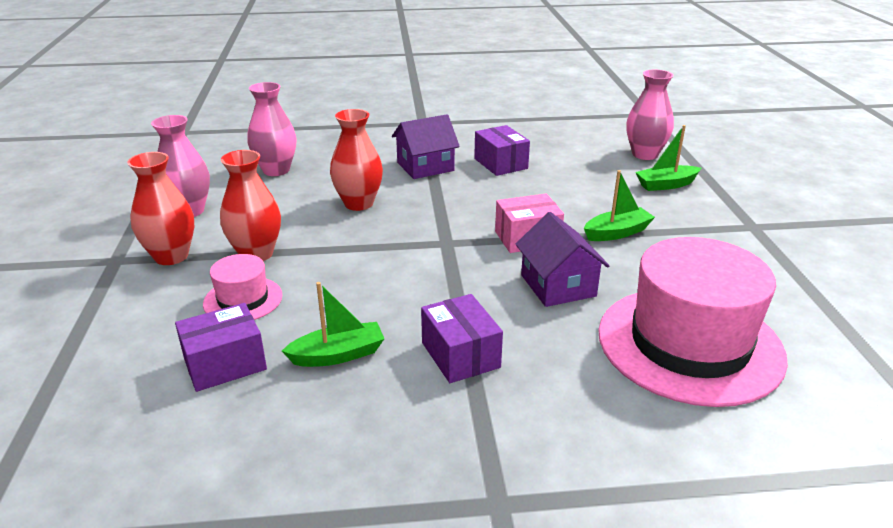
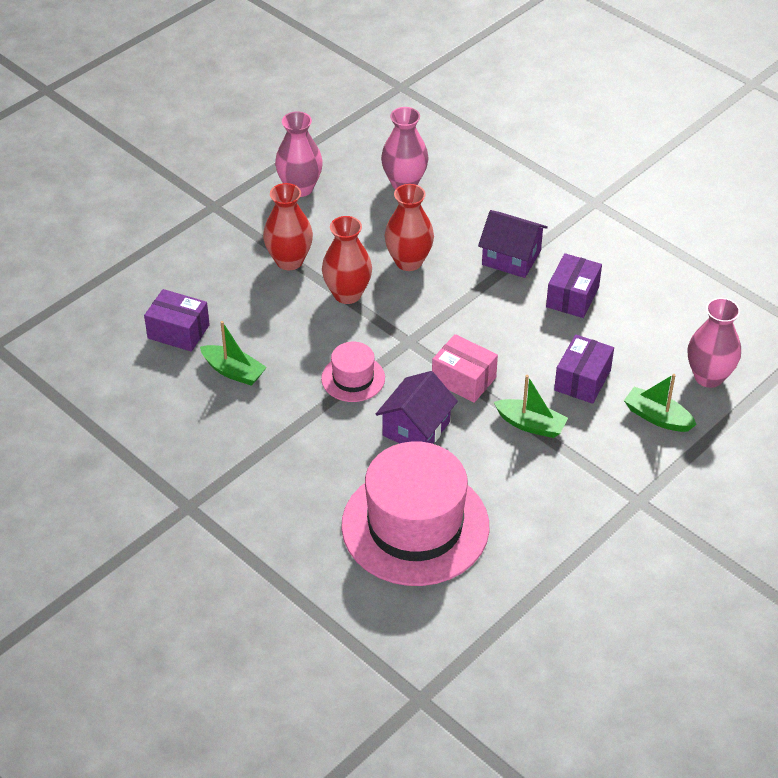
camera: 50 degrees right, 15 degrees up
red vase [127,152,194,265] -> red vase moved to [322,216,372,304]
pink hat [203,254,283,320] -> pink hat moved to [321,342,385,402]
purple box [421,294,503,383] -> purple box moved to [554,334,614,404]

